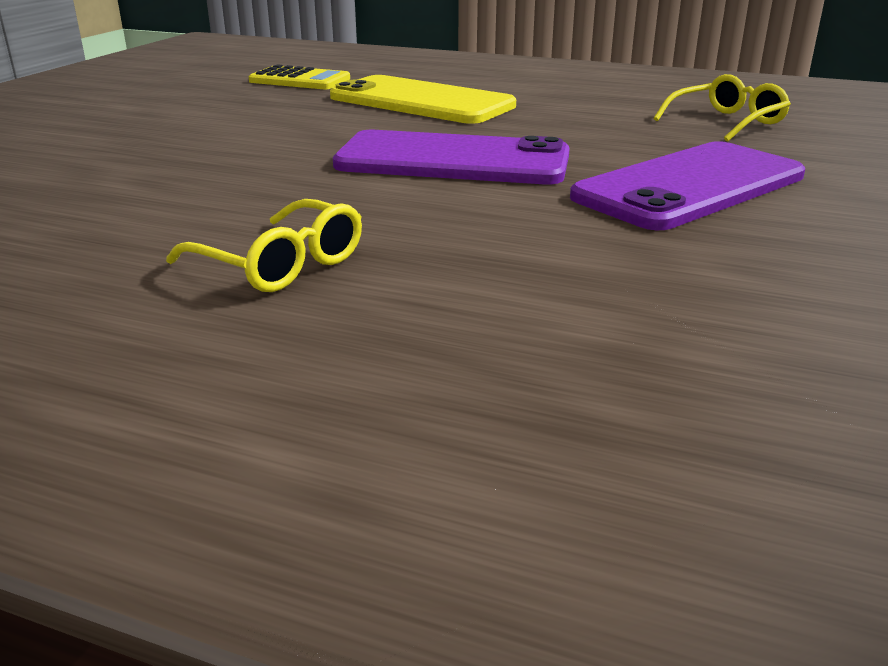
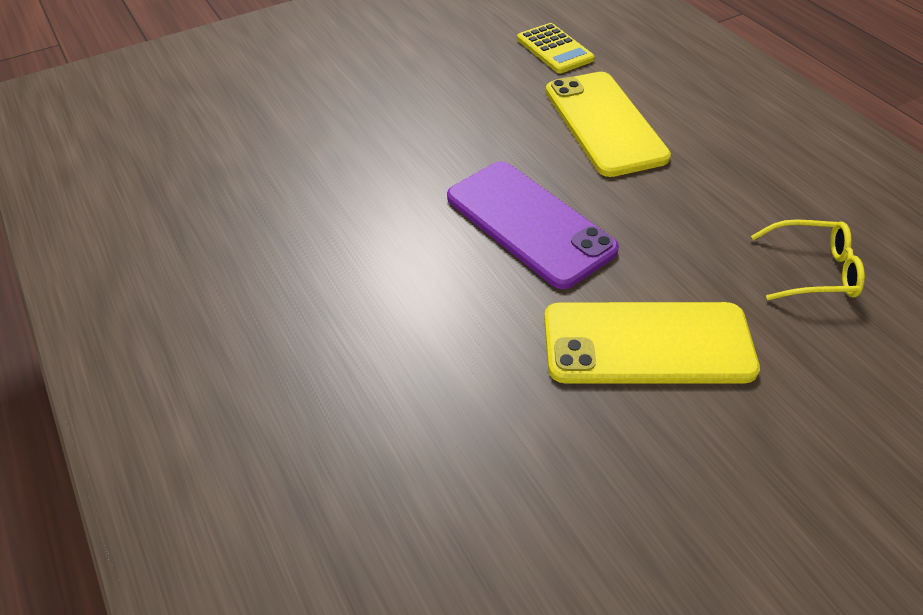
camera: 40 degrees right, 20 degrees up
yellow glasses [166,199,362,292] -> none
purple phone [570,141,805,230] -> yellow phone [544,302,760,383]

